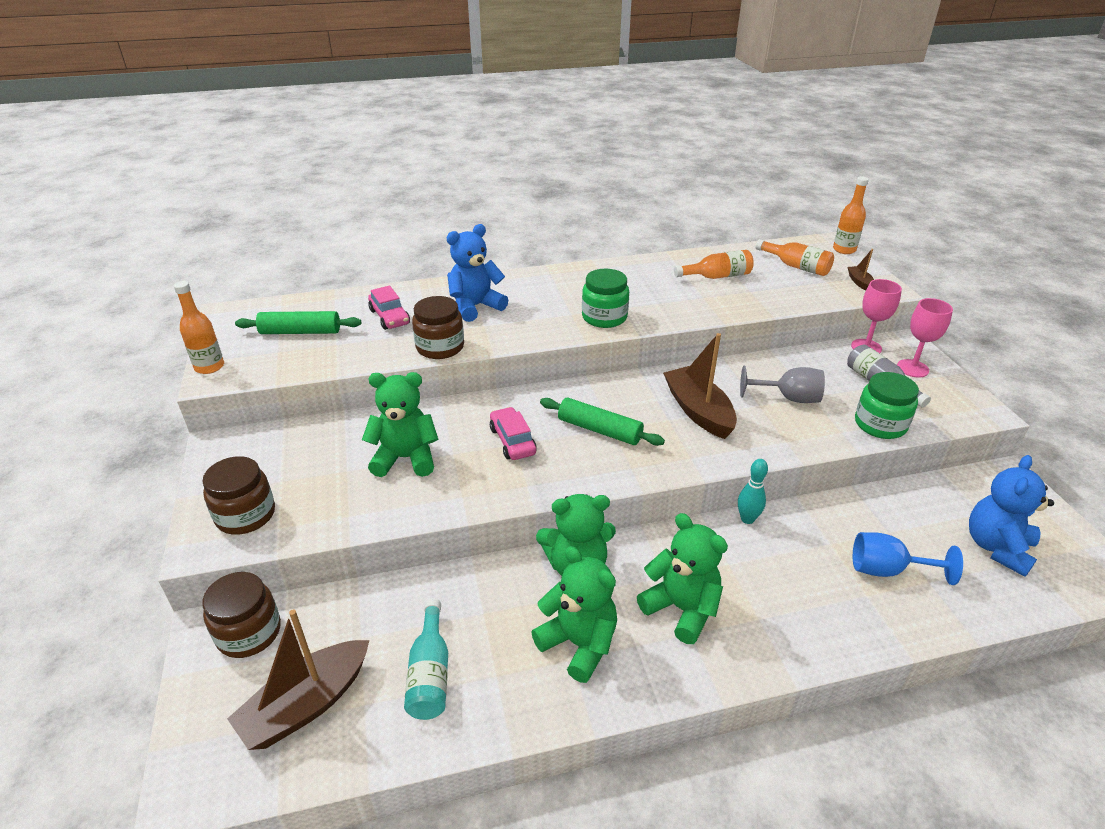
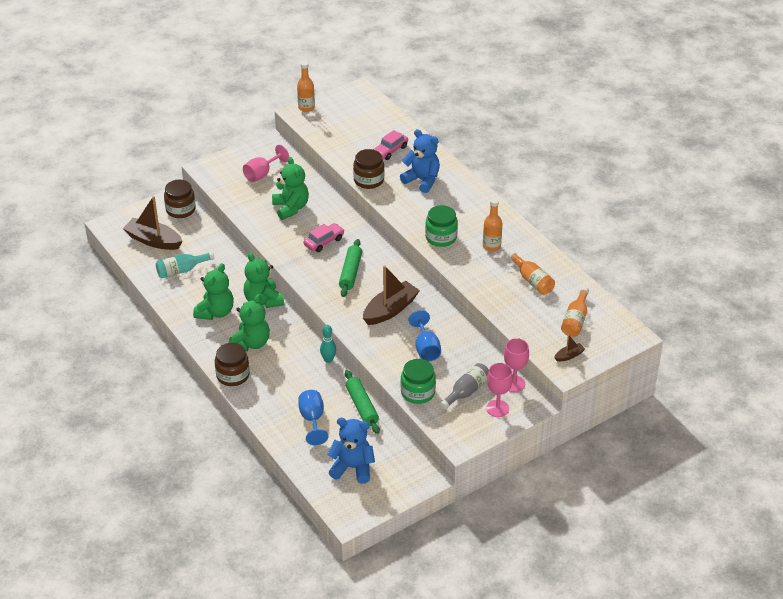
camera: 70 degrees right, 5 degrees up
brown jar [202,456,275,535] -> brown jar moved to [215,343,250,386]
green rolling pin [235,311,361,334] -> green rolling pin moved to [345,370,380,434]
grey goblet [740,366,825,403] -> blue goblet [409,310,441,361]
orange bottle [833,177,869,254] -> orange bottle moved to [483,198,502,252]
none -> pink goblet [243,145,289,182]

